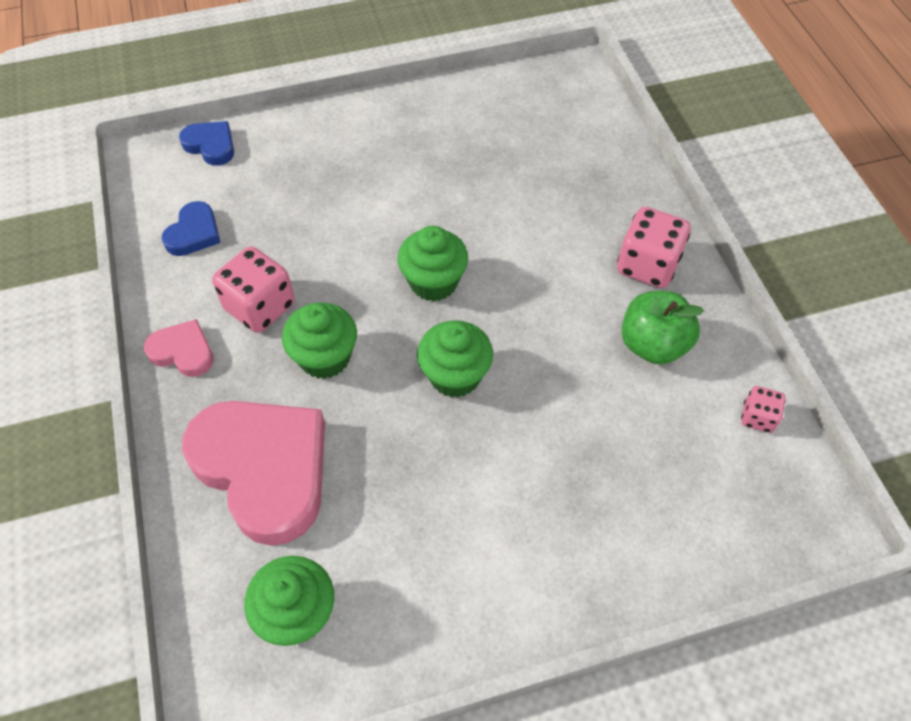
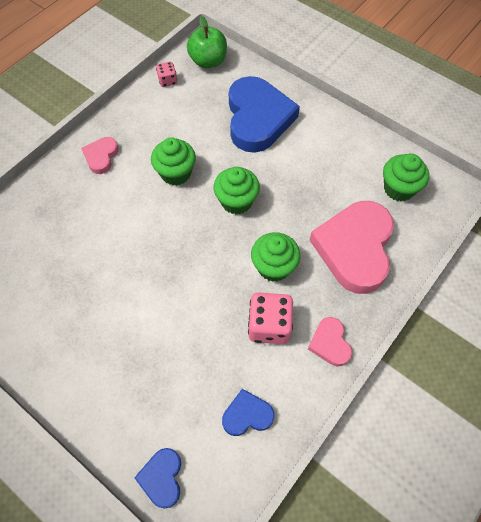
camera: 125 degrees left, 5 degrees up
green cupcake [397,226,468,302] -> green cupcake moved to [151,137,196,186]
pink dice [617,207,690,288] -> pink heart [81,137,119,174]
green apple [622,291,704,365] -> green apple moved to [187,16,227,68]
none -> blue heart [229,76,300,153]

